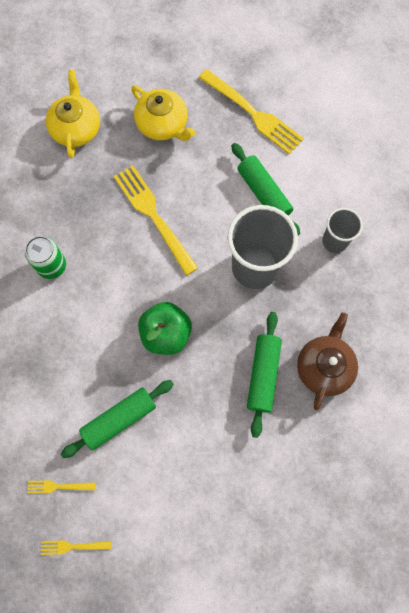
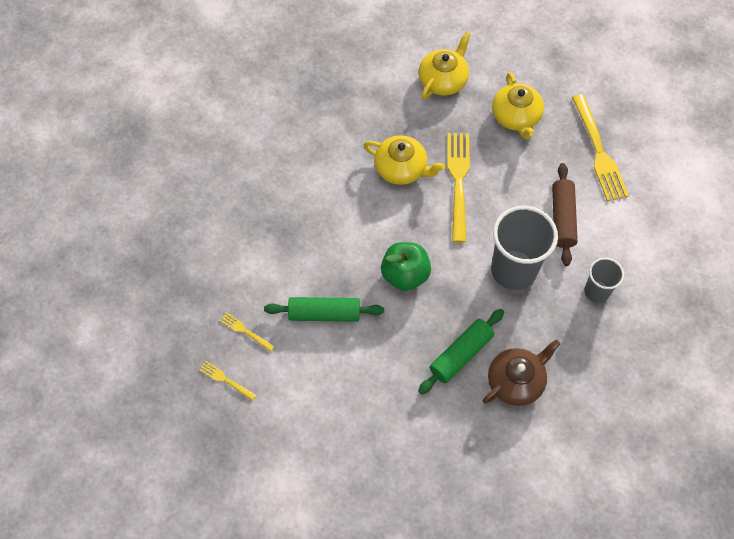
camera: 35 degrees right, 10 degrees down
green can [25,236,66,279] -> none
green rolling pin [231,143,300,236] -> brown rolling pin [552,163,578,266]
none -> yellow teapot [364,135,445,185]

